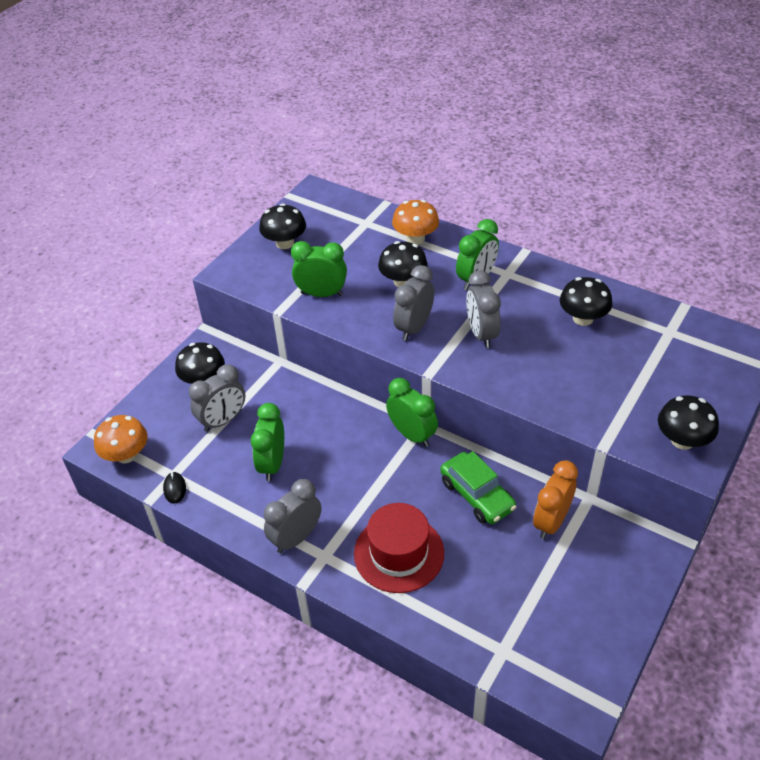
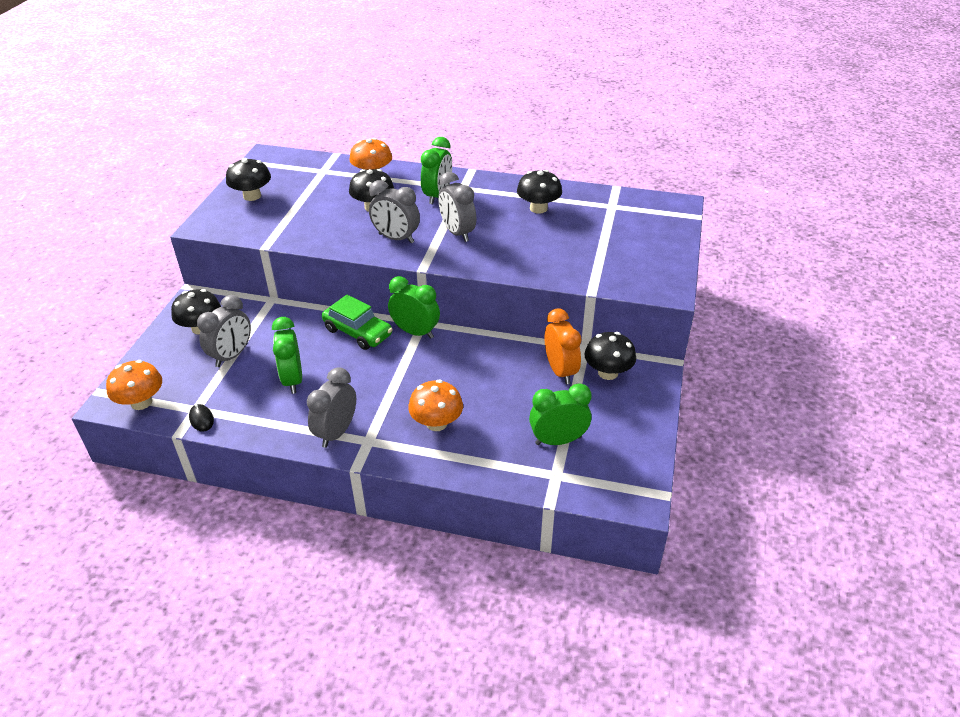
camera: 20 degrees left, 5 degrees down
green clock [291,241,347,297] -> green clock moved to [529,383,591,445]
red hat [354,503,444,593] -> orange mushroom [408,380,463,431]
grey clock [393,265,434,341] -> grey clock turned 75 degrees counterclockwise [369,180,420,243]
green car [440,451,517,524] -> green car moved to [322,295,393,350]
orange clock [533,460,578,539] -> orange clock turned 150 degrees clockwise [545,309,581,384]
black mushroom [658,395,719,450] -> black mushroom moved to [585,332,636,380]

